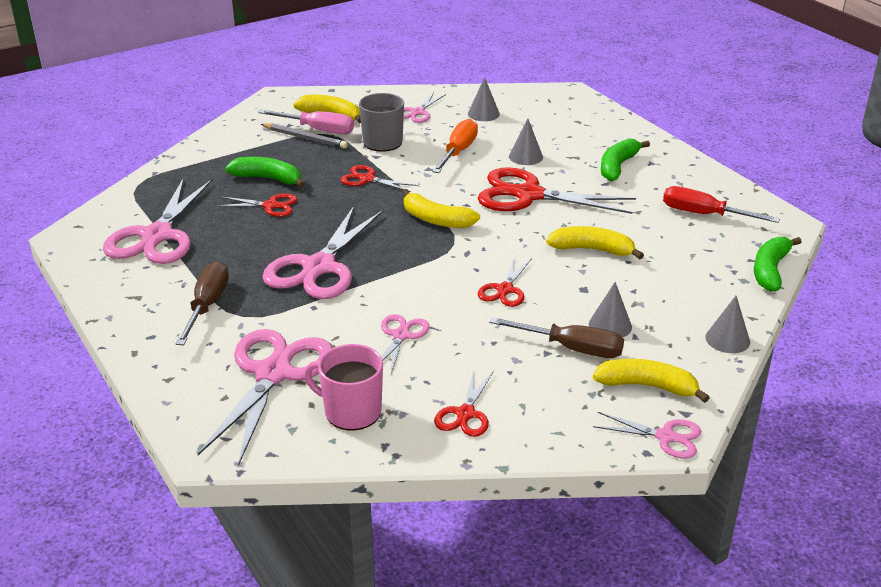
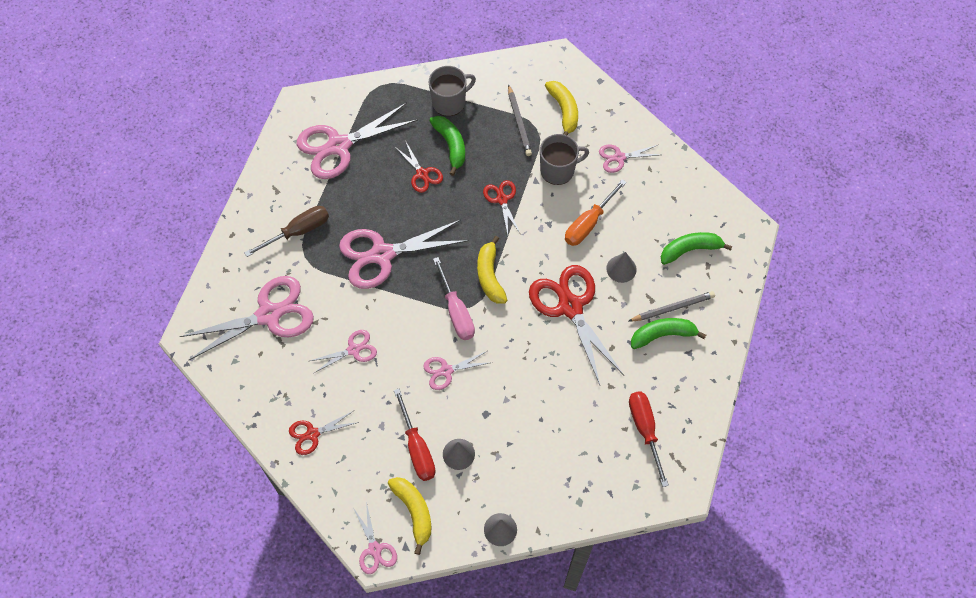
camera: 50 degrees right, 30 degrees up
pink screwdriver [258,110,354,134] -> pink screwdriver moved to [433,257,475,340]
pink mug [304,344,383,430] -> none
orange screwdriver [432,119,478,173] -> orange screwdriver turned 150 degrees clockwise [565,179,627,246]
grey cone [468,77,500,121] -> none
red scissors [478,257,532,307] -> pink scissors [423,351,492,390]
brown screwdriver [489,317,624,358] -> red screwdriver [394,388,436,481]
yellow banana [546,226,644,259] -> none
green banana [754,237,802,292] -> green banana moved to [661,232,733,265]
none -> grey mug [429,66,476,116]
none -> grey pencil [629,291,715,322]

